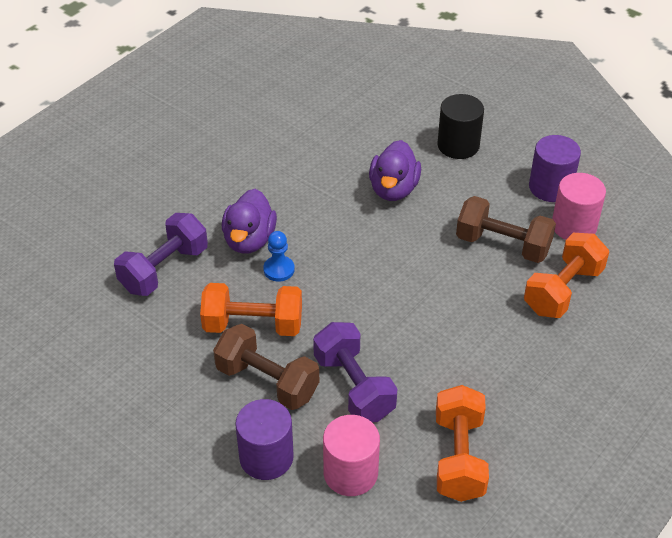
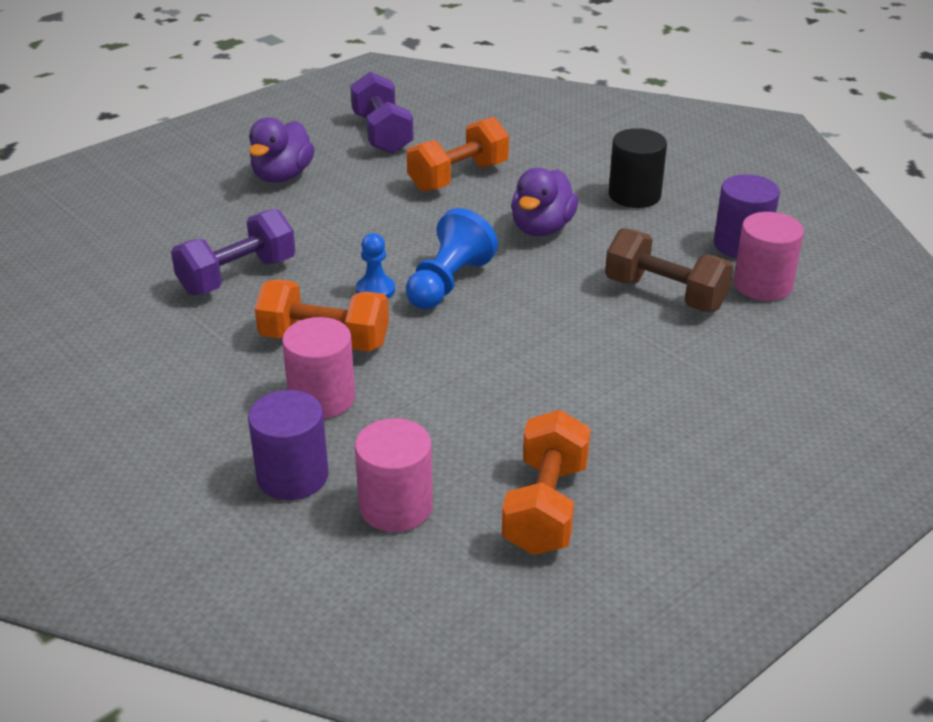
camera: 10 degrees right, 10 degrees down
brown dumbbell [213,324,319,410] -> pink cylinder [282,317,355,419]
purple duck [222,189,277,254] -> purple duck moved to [249,117,315,183]
purple dumbbell [313,322,397,422] -> purple dumbbell moved to [350,72,414,154]
orange dumbbell [524,233,609,318] -> orange dumbbell moved to [407,117,509,192]
none -> blue pawn [406,208,498,309]

